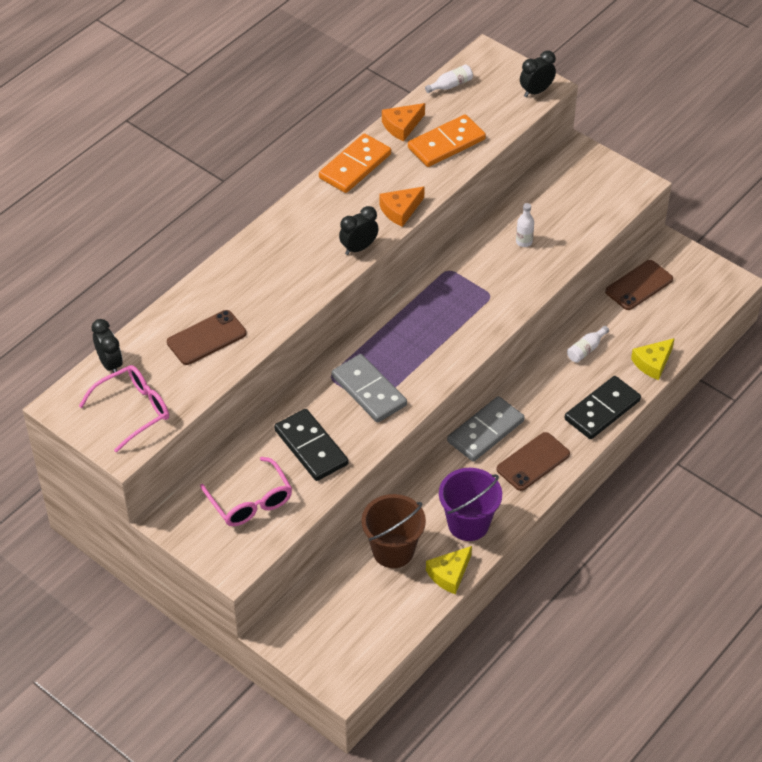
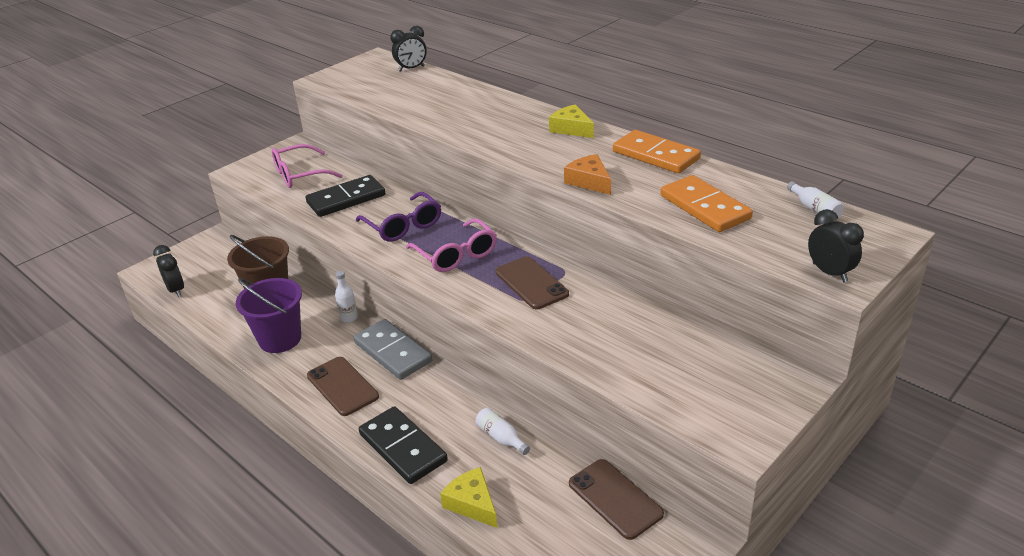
camera: 95 degrees right, 15 degrees down
pink glasses [79,365,169,453] -> pink glasses moved to [406,218,497,272]
brown phone [167,310,246,365] -> brown phone moved to [495,256,569,309]
grey domino [332,354,407,423] -> purple glasses [356,192,441,242]
black clock [339,206,379,255] -> black clock moved to [153,245,184,297]
orange cheese [382,103,425,141] -> none
yellow cheese [426,546,472,594] -> yellow cheese moved to [549,104,594,138]
white bottle [516,203,534,247] -> white bottle moved to [335,271,358,322]

